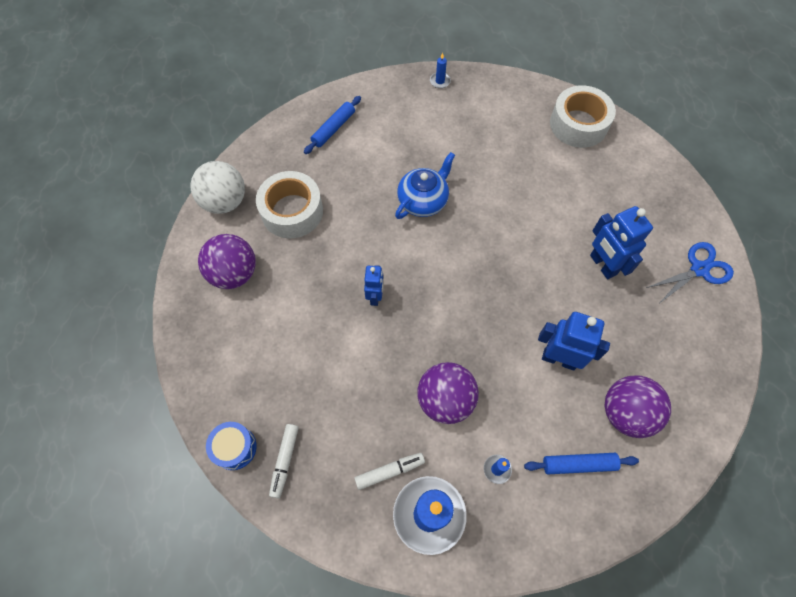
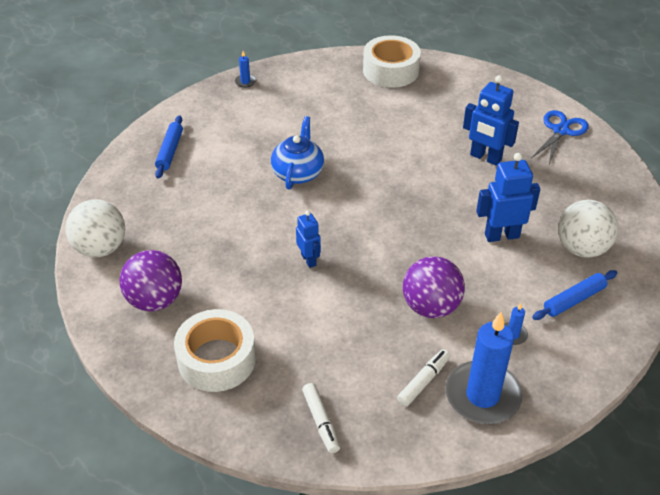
camera: 30 degrees left, 20 degrees down
blue drum [206,422,257,470] -> none
white tape [256,171,323,239] -> white tape moved to [174,309,256,392]
purple ball [604,375,671,438] -> white ball [558,200,618,258]

